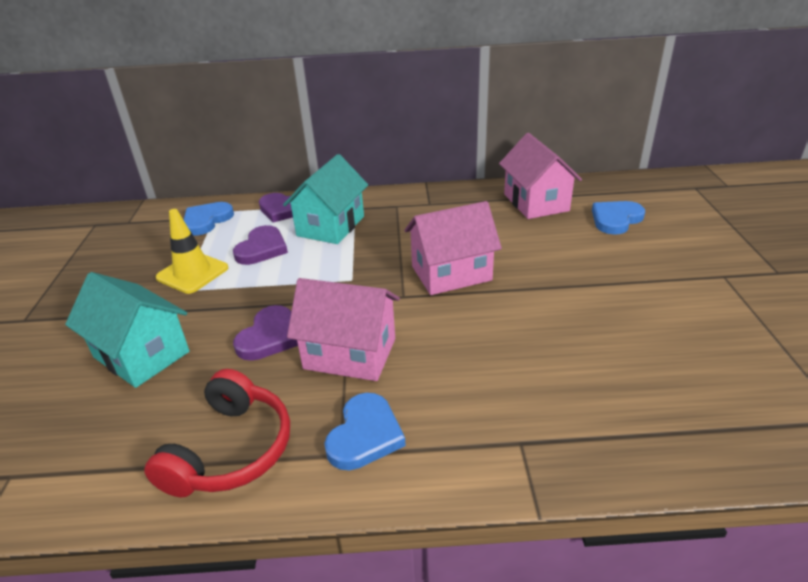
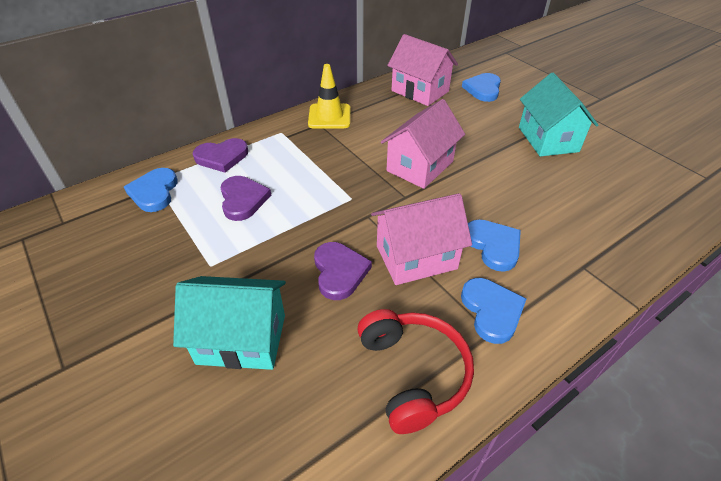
camera: 35 degrees left, 10 degrees up
yellow traffic cone [156,209,228,294] -> yellow traffic cone moved to [308,64,350,129]
turquoise house [283,154,368,244] -> turquoise house moved to [519,73,598,157]
none -> blue heart [468,220,521,272]

